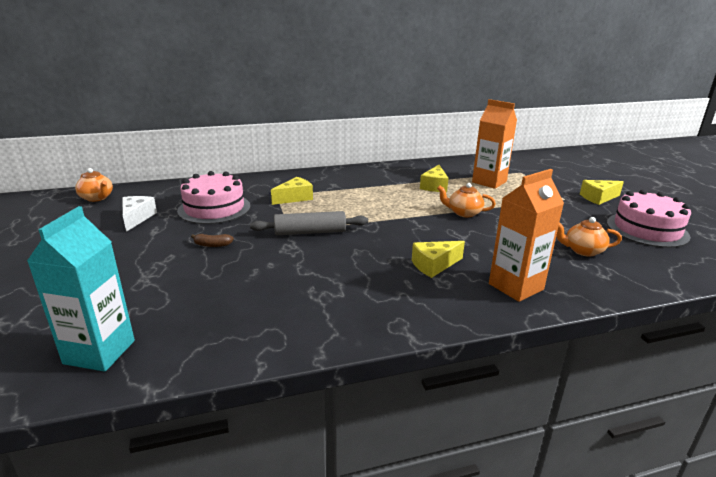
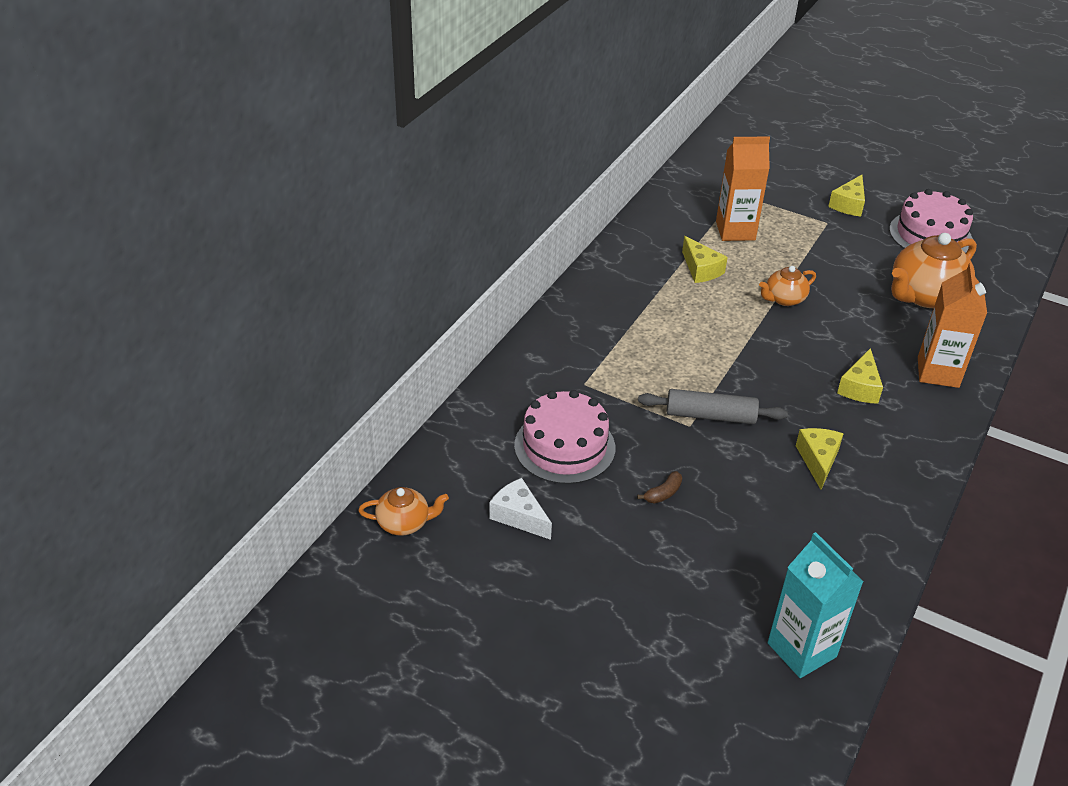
camera: 45 degrees left, 15 degrees up
grey rolling pin [250,211,368,235] -> grey rolling pin turned 60 degrees clockwise [638,389,788,424]
yellow cheese [271,177,313,205] -> yellow cheese moved to [796,428,844,490]
orange teapot [556,217,622,257] -> orange teapot [891,233,977,308], size x1.85

